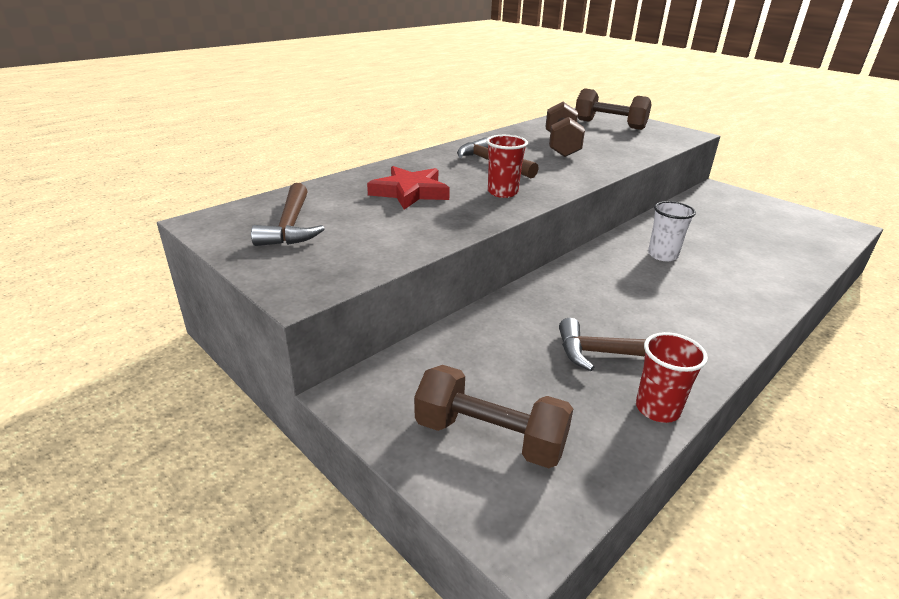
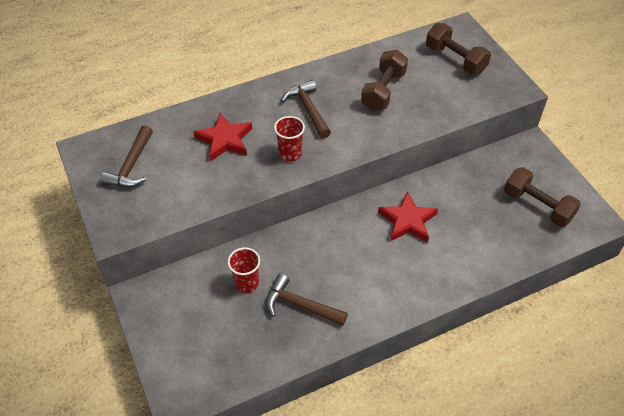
camera: 20 degrees right, 20 degrees up
brown dumbbell [414,365,573,468] -> brown dumbbell moved to [504,167,581,227]
red cup [636,332,708,423] -> red cup moved to [228,247,260,293]
white cup [648,201,696,261] -> red star [378,191,438,242]

